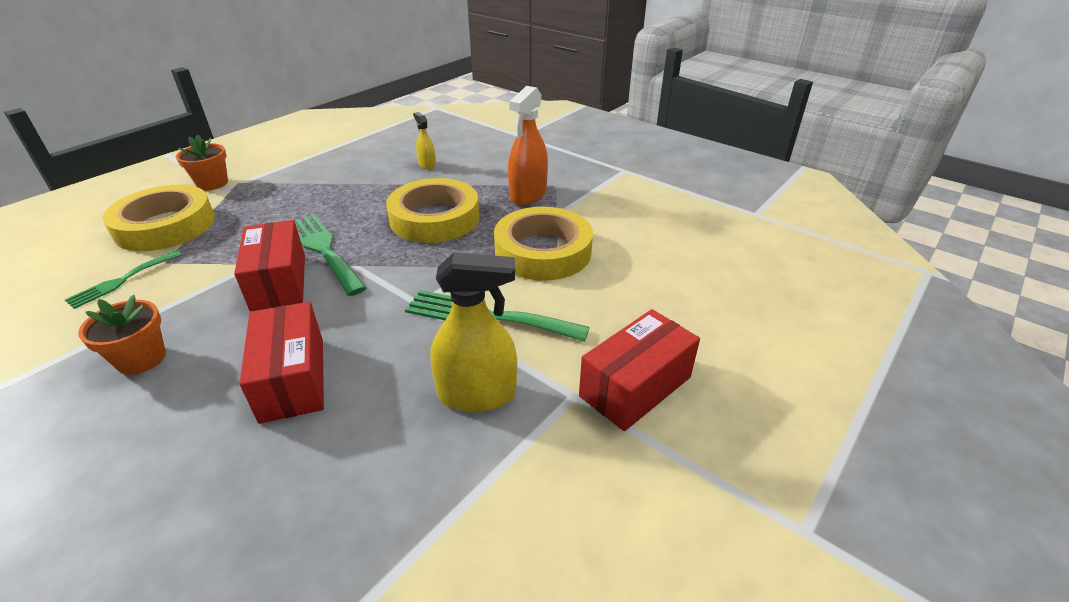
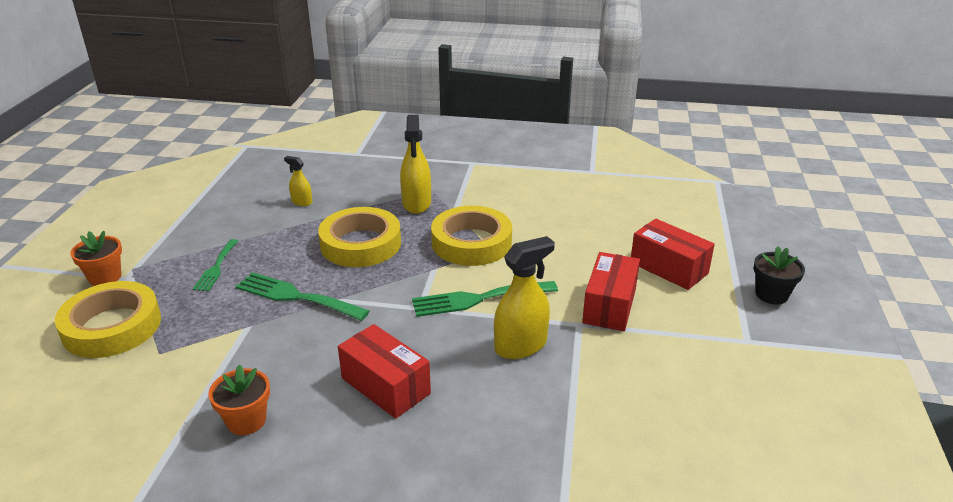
camera: 30 degrees left, 5 degrees down
green fork [65,250,182,309] -> green fork moved to [193,239,238,291]
red box [234,220,305,311] -> red box moved to [631,219,715,290]
orange spray bottle [508,86,548,205] -> yellow spray bottle [400,115,431,214]
none -> black flower pot [754,246,805,304]

